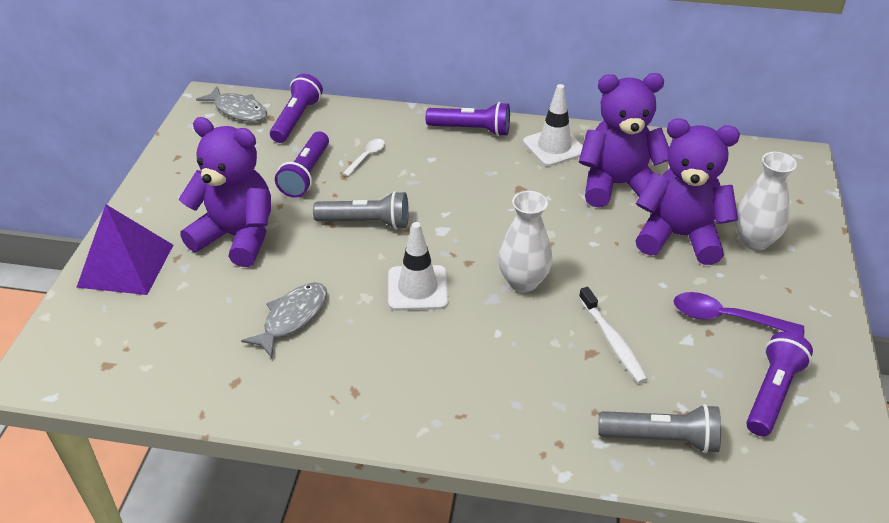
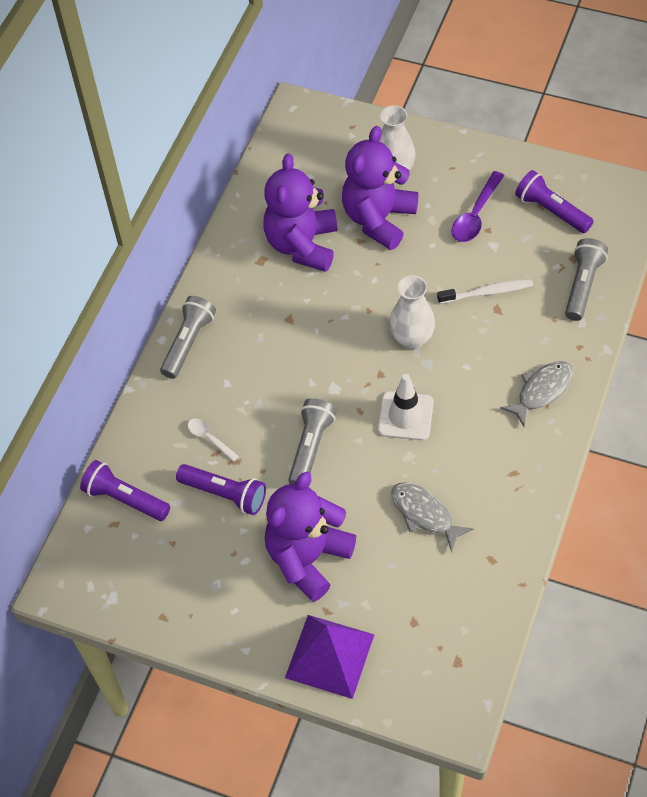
camera: 75 degrees left, 15 degrees up
grey fish [196,86,267,122] -> grey fish moved to [500,361,574,427]
purple flashlight [426,102,510,136] -> grey flashlight [160,296,216,379]
white traffic cone [523,84,583,166] -> none

